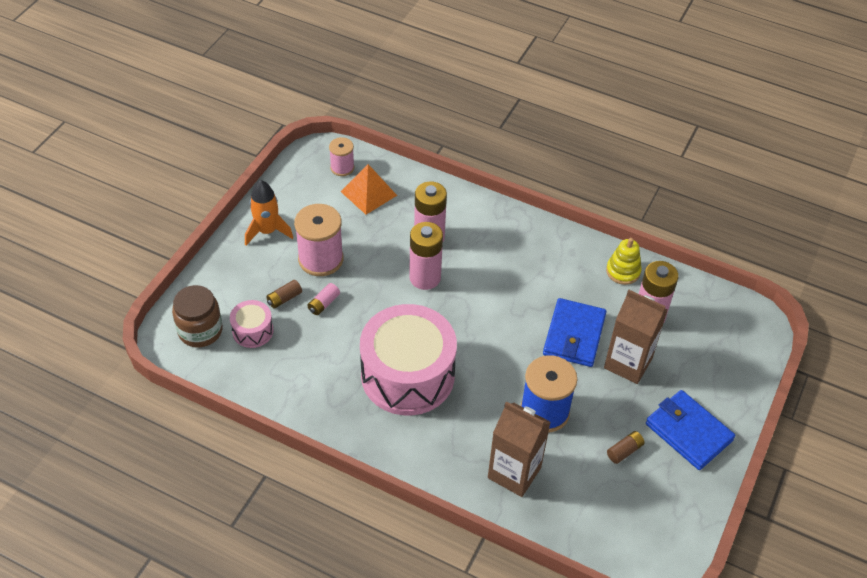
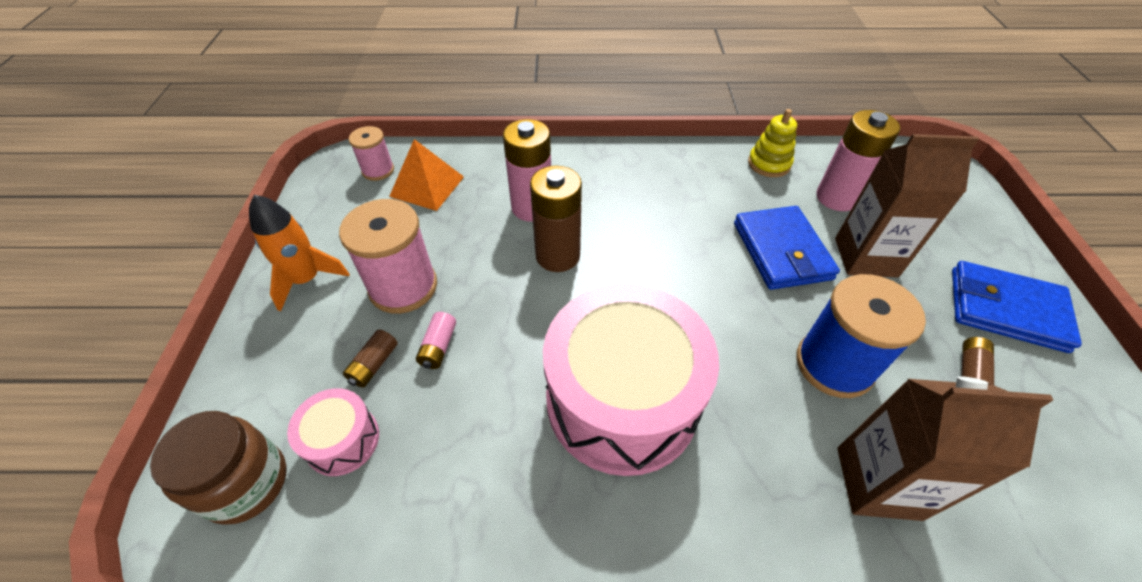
camera: 25 degrees left, 0 degrees up
pink battery [409,222,443,290] -> brown battery [530,166,582,272]

